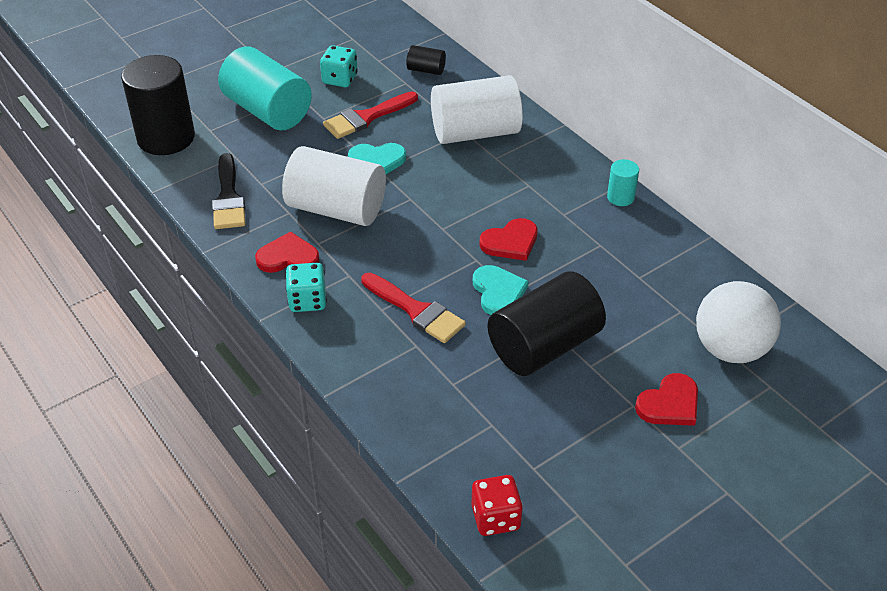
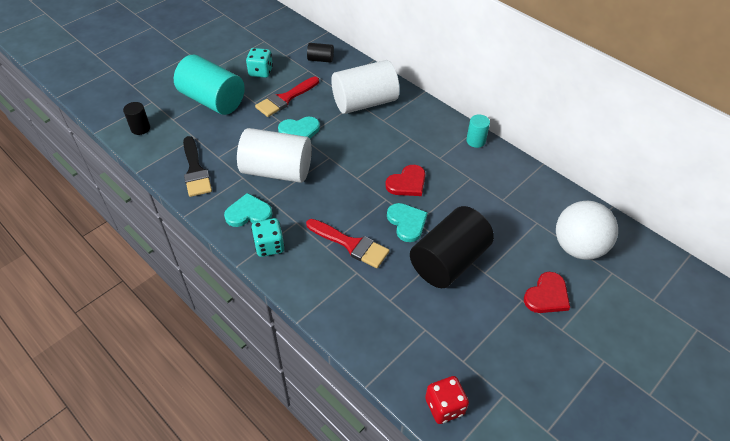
camera: 10 degrees left, 5 degrees up
black cylinder [121,55,195,155] -> black cylinder [123,102,150,135], size x0.45
red heart [255,231,320,273] -> turquoise heart [224,193,272,227]

